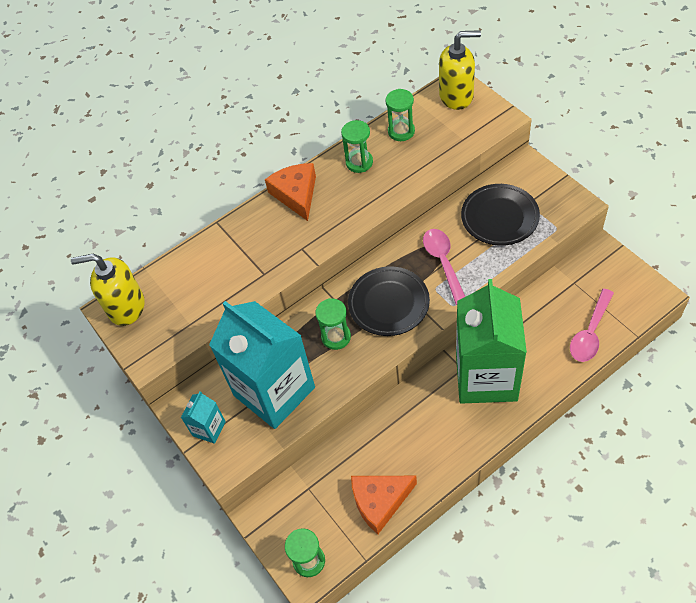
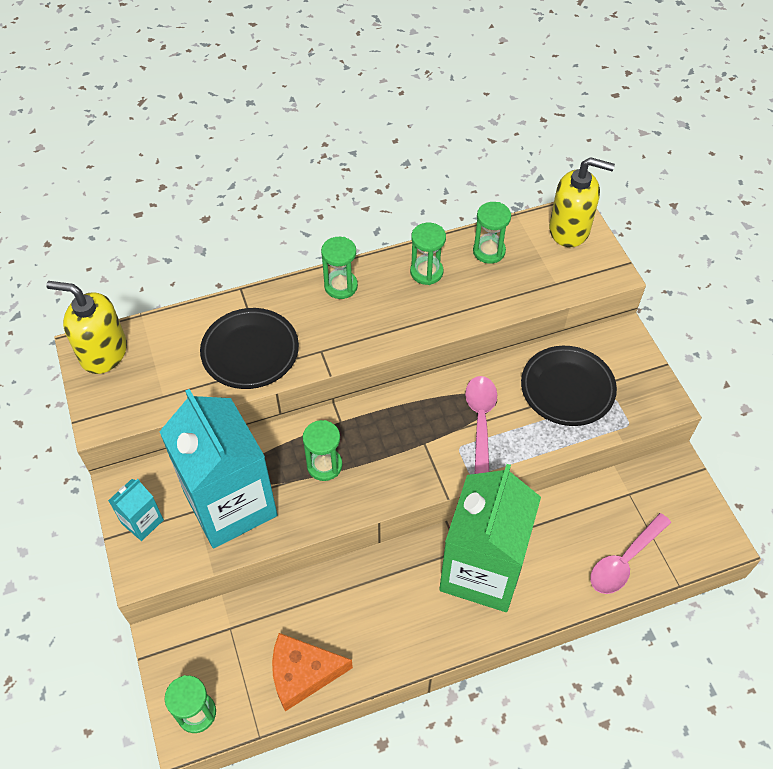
camera: 10 degrees right, 0 degrees up
orange cheese [265,163,316,221] -> green hourglass [321,237,358,299]
black plate [348,266,430,336] -> black plate moved to [200,308,299,389]

